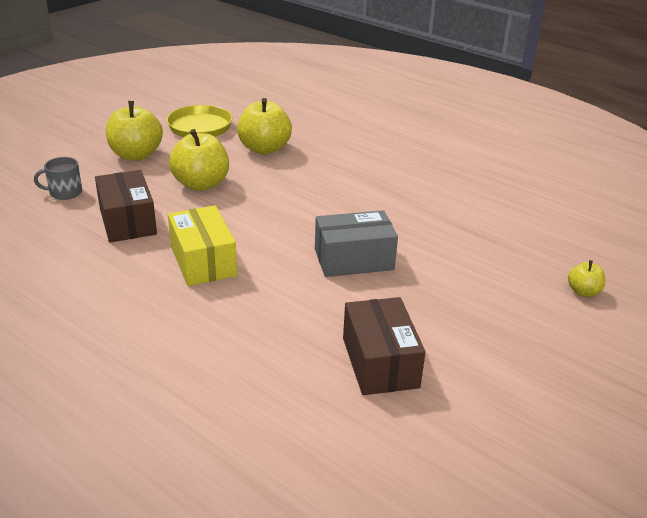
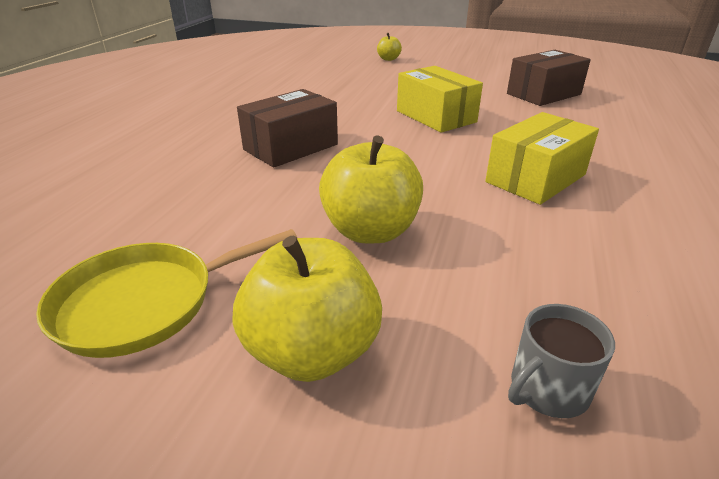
camera: 110 degrees left, 0 degrees up
grey mug [34,157,82,200] -> grey mug turned 90 degrees clockwise [508,304,615,418]
brown box [95,170,157,243] -> brown box moved to [237,89,338,168]
yellow apple [237,98,292,155] -> none
grey box [315,210,398,277] -> yellow box [397,66,483,133]

